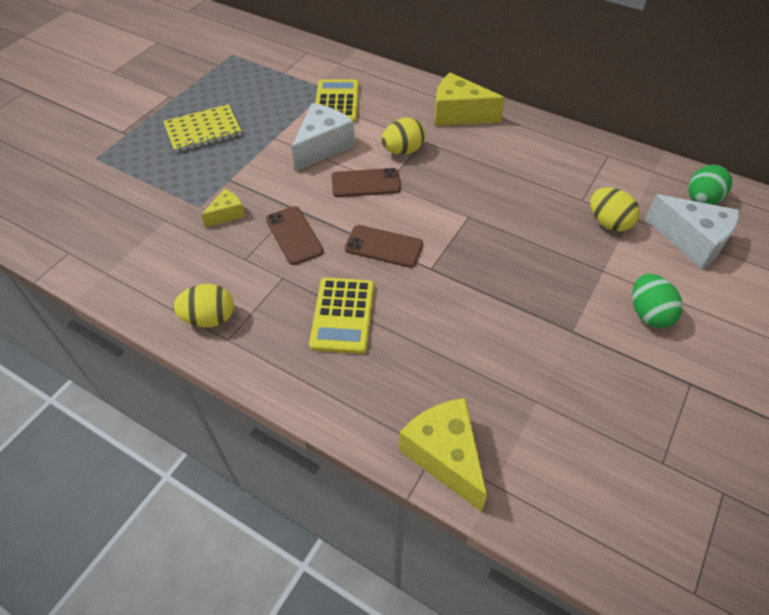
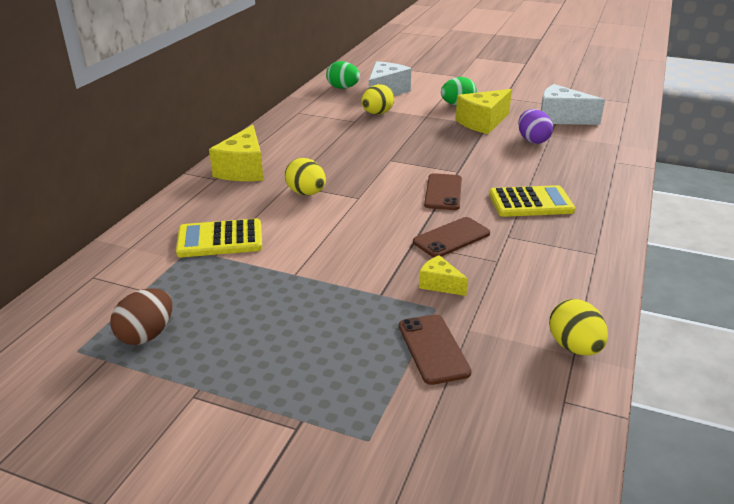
camera: 100 degrees left, 20 degrees down
yellow notebook [163,104,242,153] -> none
yellow egg [173,284,234,328] -> yellow egg moved to [549,299,608,356]
white cheese [291,103,355,172] -> white cheese moved to [541,84,605,125]
brown phone [332,168,401,197] -> brown phone moved to [399,314,472,385]
yellow cheese [399,398,487,512] -> yellow cheese moved to [455,89,512,134]
none -> brown egg [110,288,172,345]
none -> purple egg [518,109,553,144]

